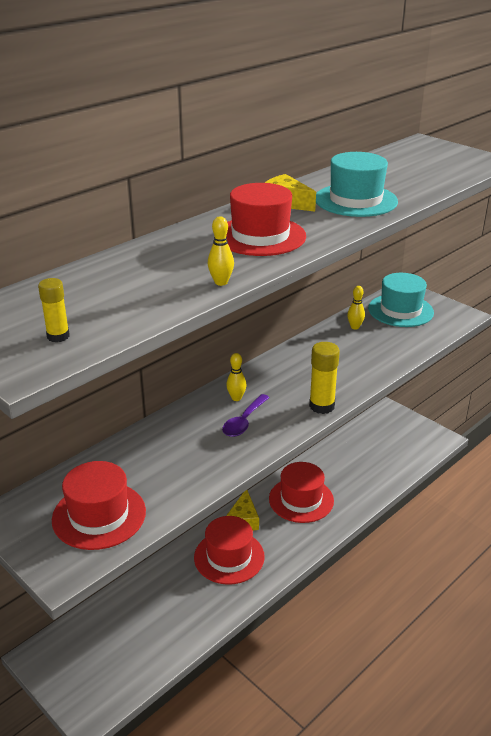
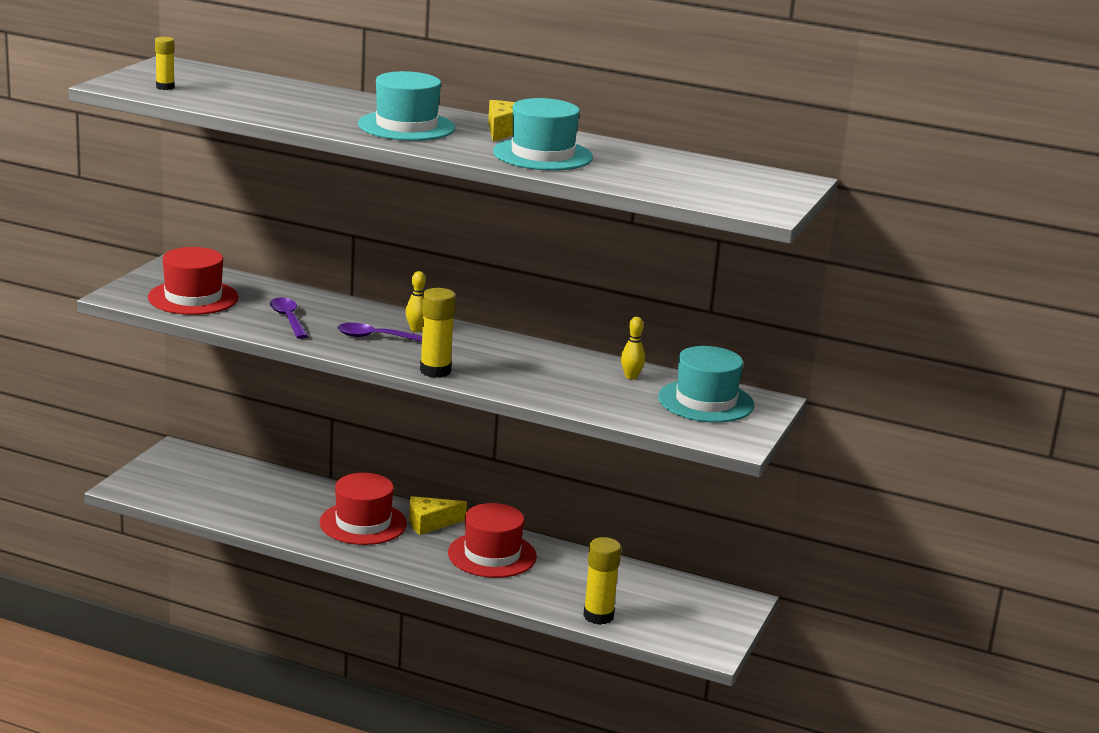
camera: 65 degrees right, 10 degrees down
yellow bowling pin [208,216,234,286] -> none
red hat [226,183,306,256] -> turquoise hat [358,71,455,141]
none -> purple spoon [270,298,308,339]
none -> yellow glue stick [583,537,621,625]

